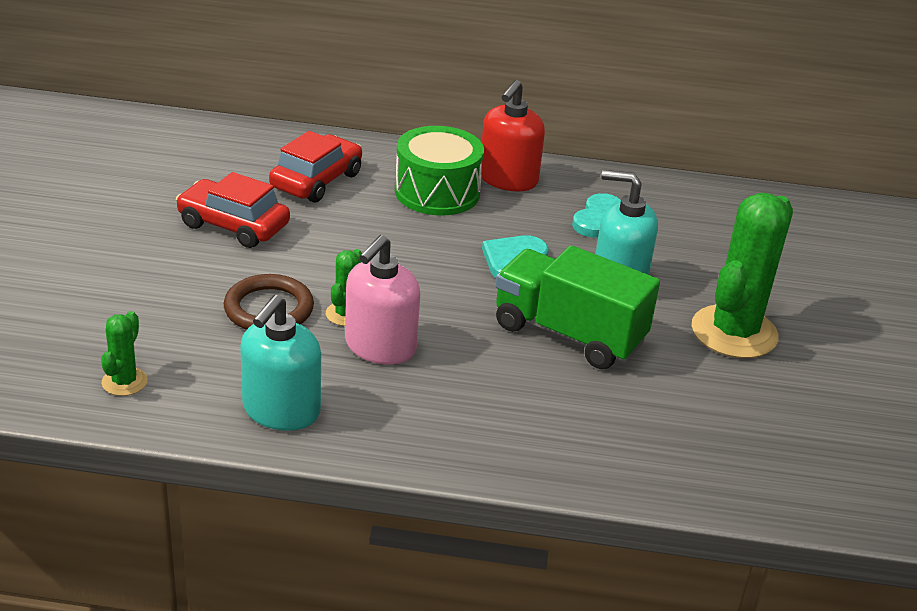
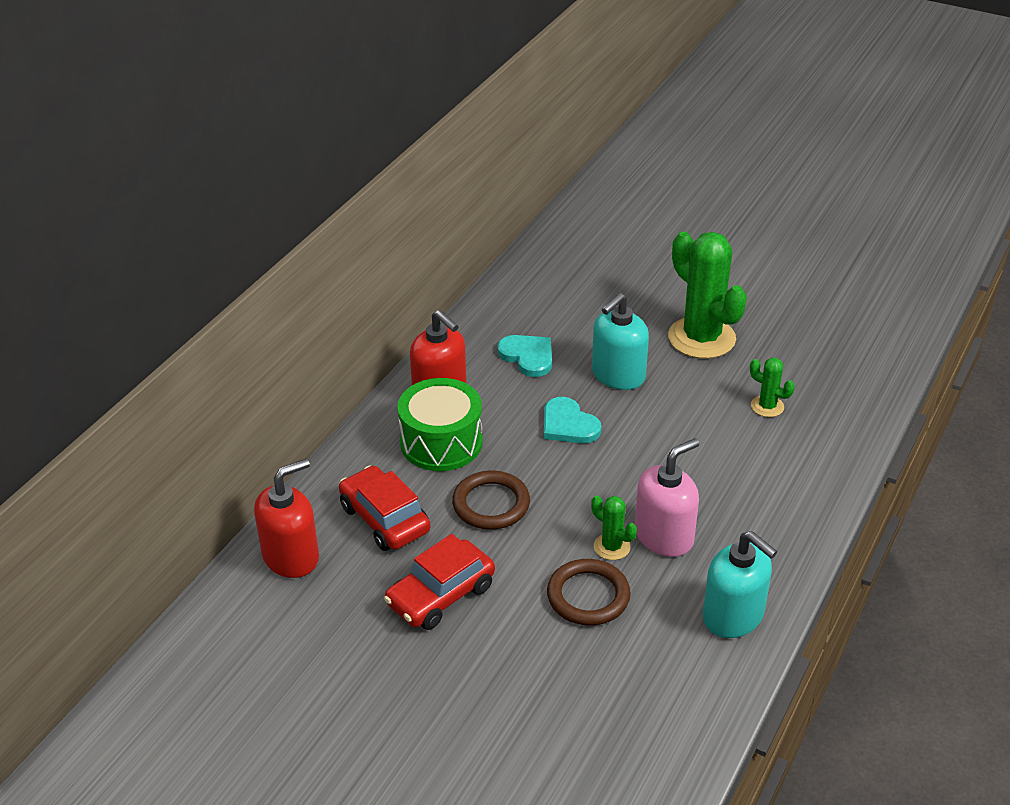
camera: 65 degrees left, 5 degrees up
green cactus [101,311,147,396] -> green cactus moved to [750,357,795,417]
pink soap dispenser [345,235,420,365] -> pink soap dispenser turned 90 degrees counterclockwise [635,438,699,557]
green truck [495,245,660,369] -> none
none -> red soap dispenser [254,459,319,578]
none -> brown ring [452,470,530,530]

